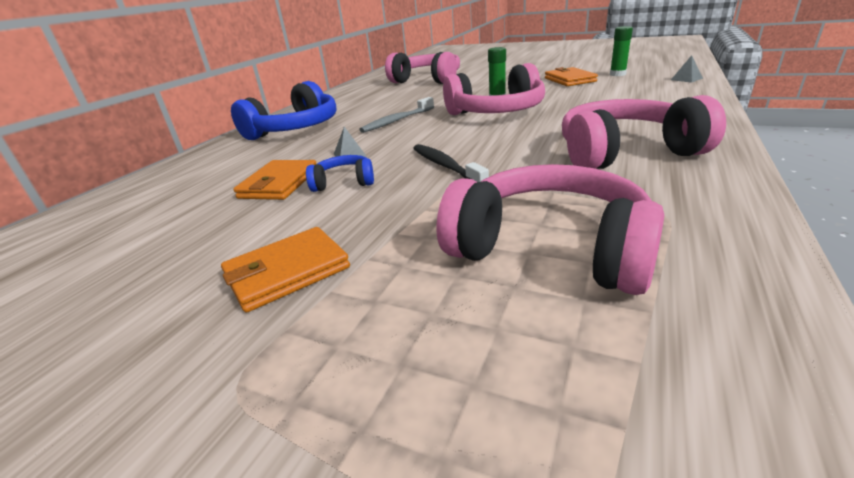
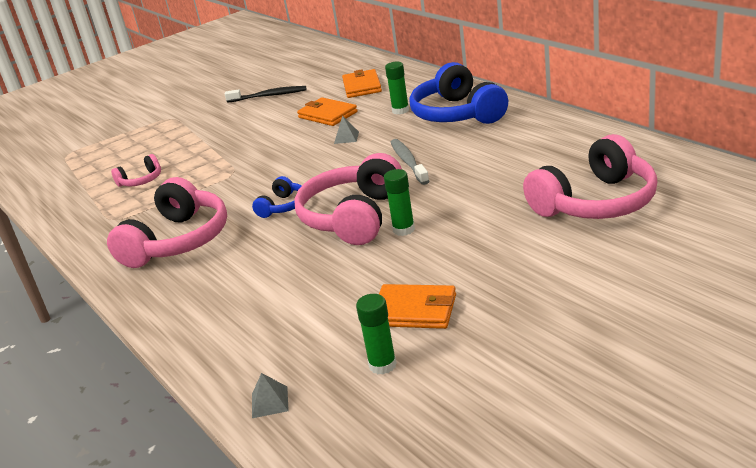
camera: 120 degrees right, 0 degrees up
orange wallet [221,227,350,313] -> orange wallet moved to [342,69,382,98]
blue headphones [306,155,374,192] -> blue headphones moved to [252,176,302,218]
black toothbrush [413,144,489,182] -> black toothbrush moved to [225,86,307,103]
pink headphones [436,164,664,295] -> pink headphones [111,154,161,186], size x0.49
none -> green glue stick [385,62,409,114]

